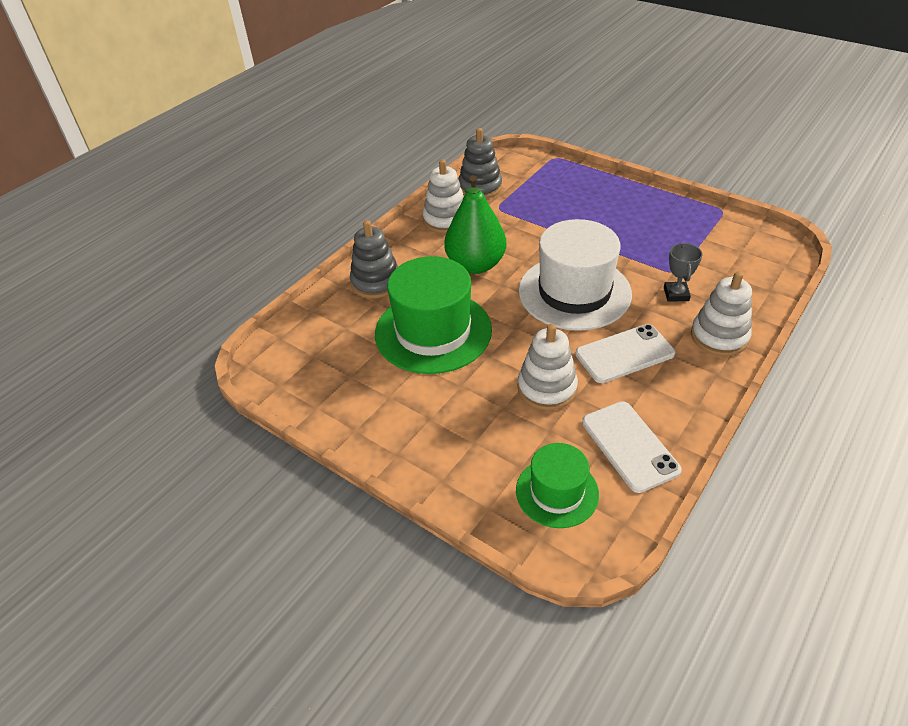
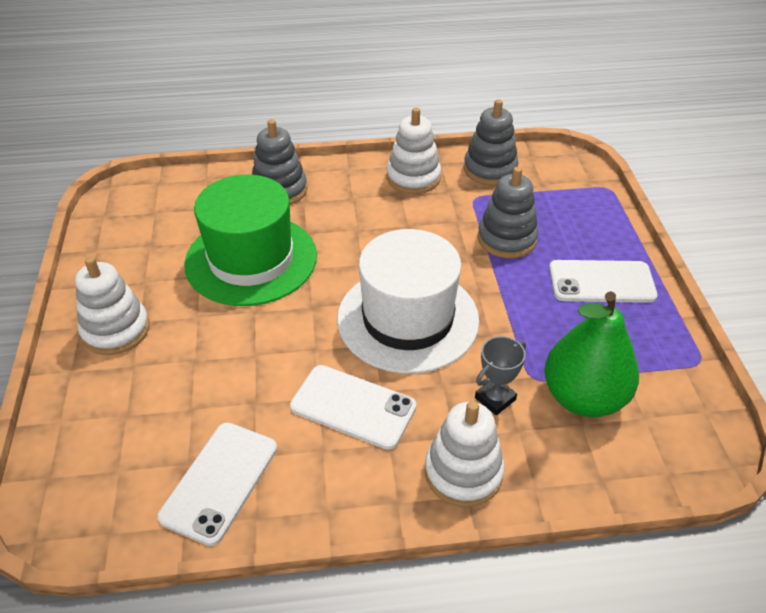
camera: 45 degrees right, 0 degrees up
green pear [444,175,506,274] -> green pear moved to [544,291,639,417]
green hat [516,443,599,528] -> none
white stacking toy [518,324,578,410] -> white stacking toy moved to [75,257,150,355]
none -> grey stacking toy [478,167,539,259]
none -> white phone [549,260,658,303]

